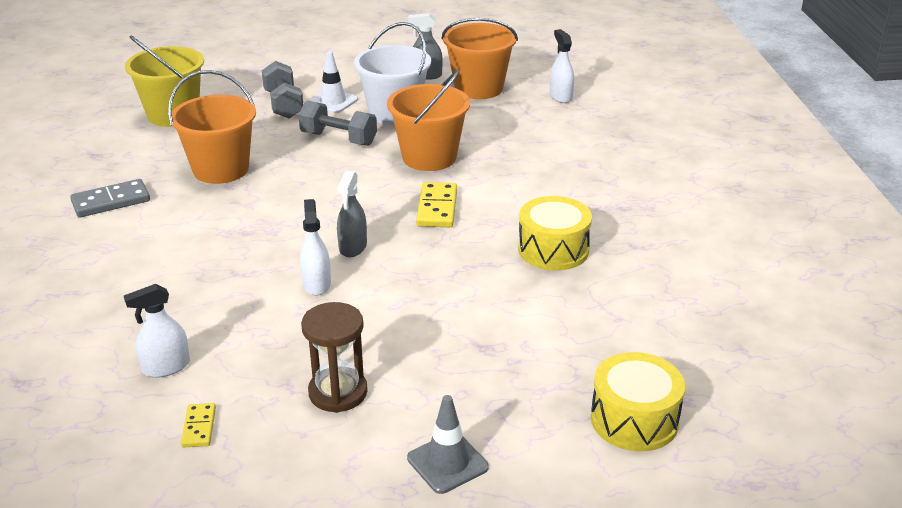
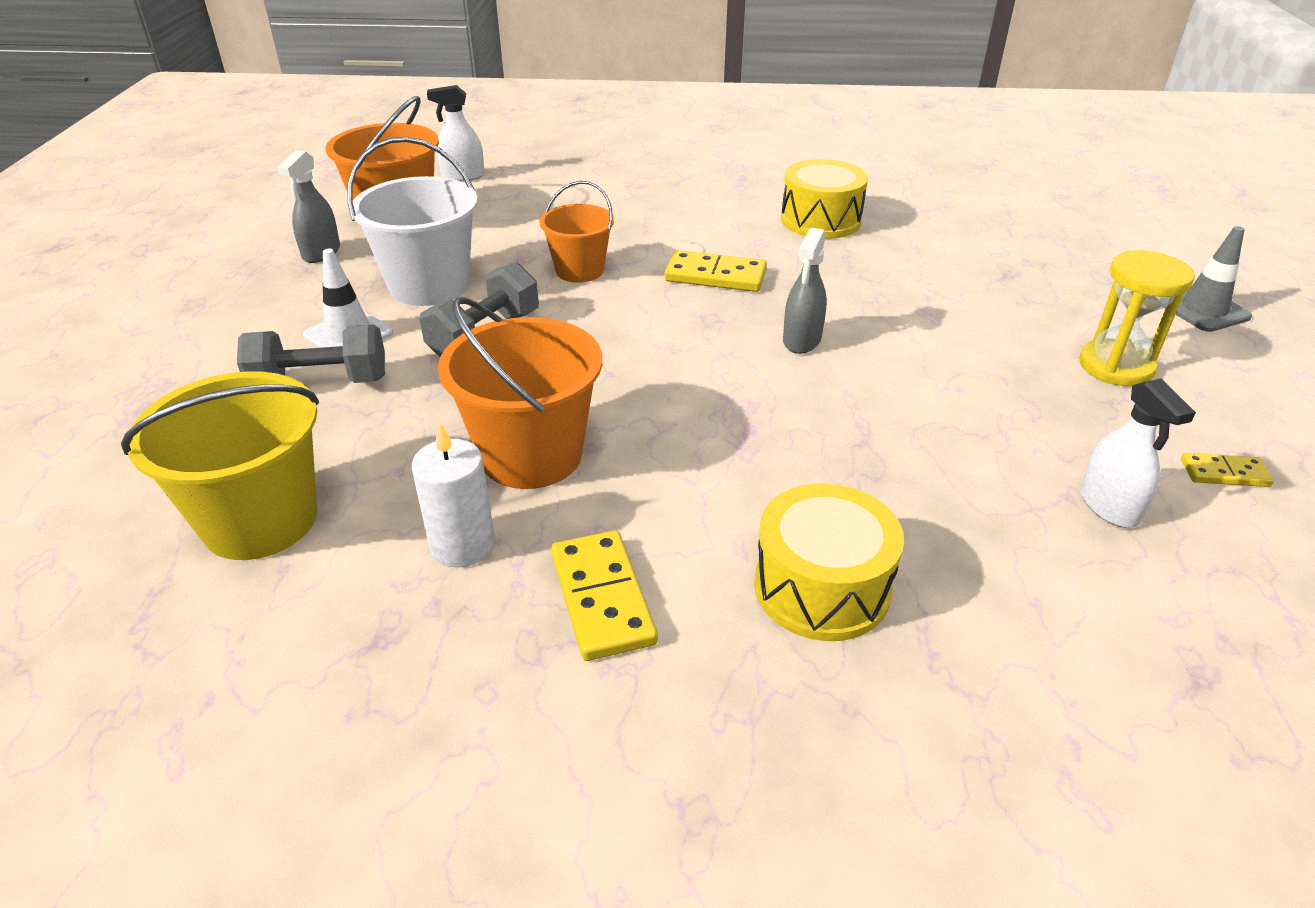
camera: 80 degrees left, 5 degrees up
grey domino [70,179,150,217] -> yellow domino [551,530,658,661]
white spray bottle [300,199,331,296] -> none
brown hourglass [301,302,368,413] -> yellow hourglass [1079,250,1195,386]
grey spray bottle [337,171,367,257] -> grey spray bottle turned 90 degrees clockwise [783,228,827,354]
orange bucket [387,69,470,171] -> orange bucket [539,181,614,283], size x0.63
yellow drum [591,352,685,451] -> yellow drum moved to [754,484,904,641]
none -> white candle [412,422,495,567]

